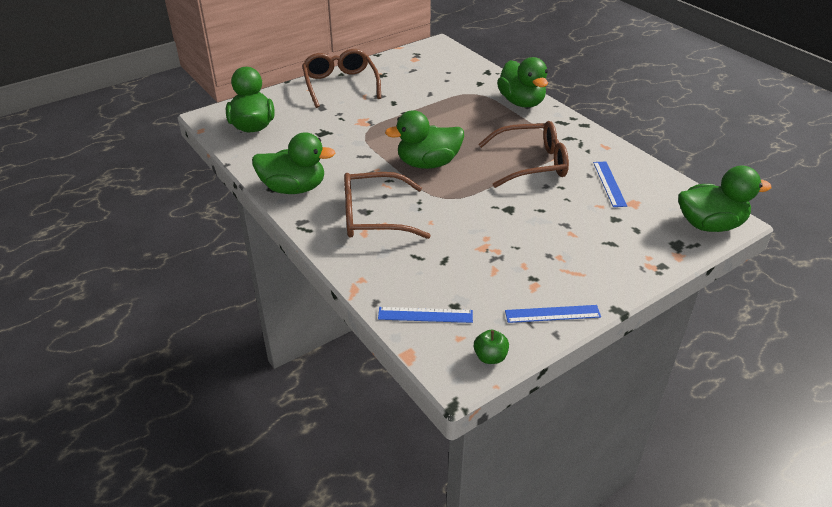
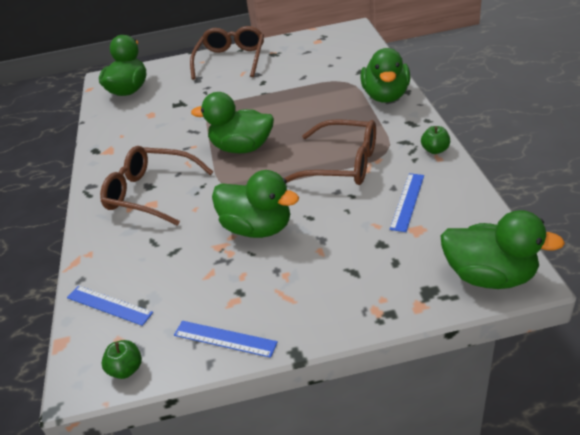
camera: 30 degrees right, 0 degrees up
green duck [252,132,336,194] -> green duck moved to [212,170,299,238]
none -> green apple [421,126,450,154]

